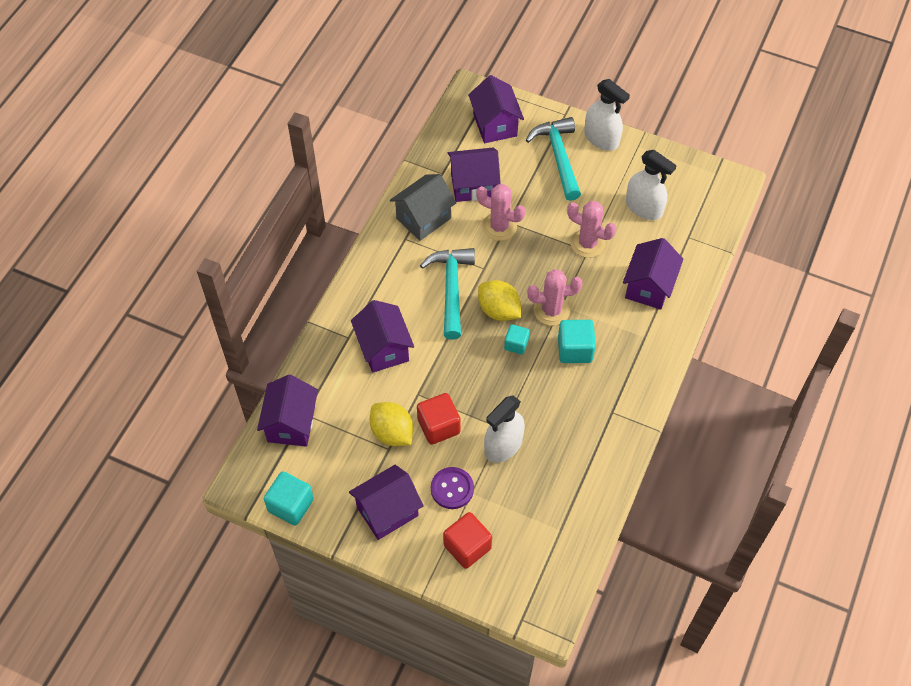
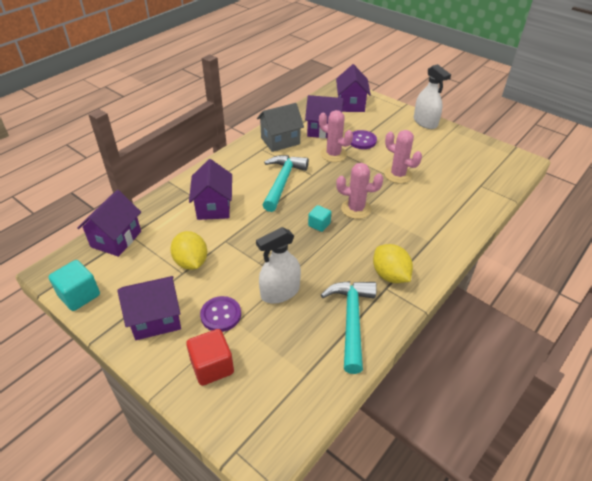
camera: 15 degrees right, 15 degrees down
red cube [417,393,461,445] -> none
yellow lemon [478,280,521,321] -> yellow lemon moved to [373,244,413,283]
turquoise hammer [526,117,581,201] -> turquoise hammer moved to [321,281,377,374]
turquoise cube [558,320,596,363] -> none
purple house [623,238,683,310] -> none
white spray bottle [626,150,677,220] -> none
none -> purple button [350,130,377,149]

